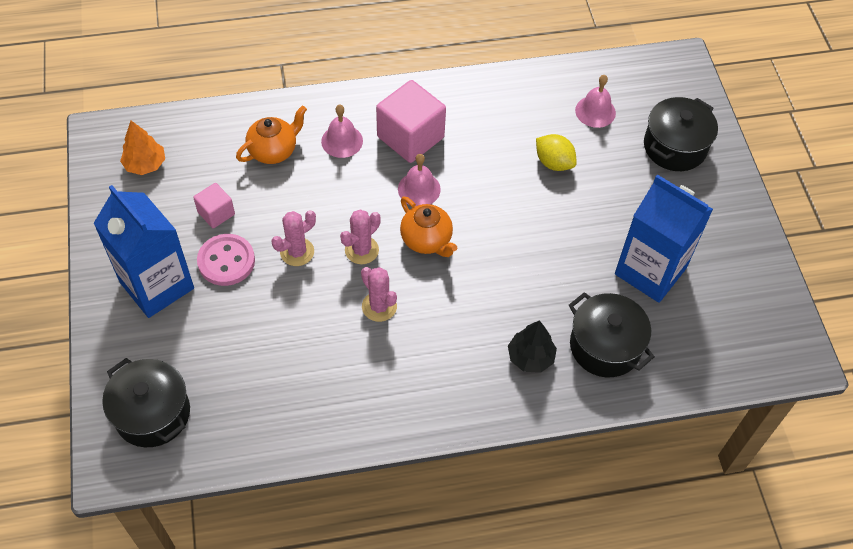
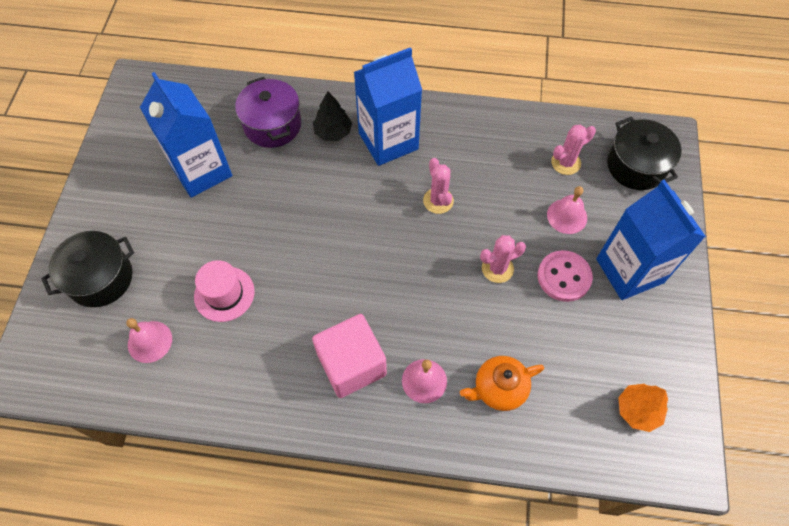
camera: 160 degrees left, 5 degrees up
pink cube [193,183,235,228] -> none
pink cactus [340,209,381,264] -> pink cactus moved to [551,125,596,175]
pink bell [398,154,441,206] -> pink bell moved to [547,186,587,234]
orange teapot [400,196,457,257] -> none
yellow lemon [536,134,577,171] -> pink hat [194,260,255,322]
black pot [569,292,655,377] -> purple pot [235,77,301,148]
none -> blue carton [354,47,422,166]

